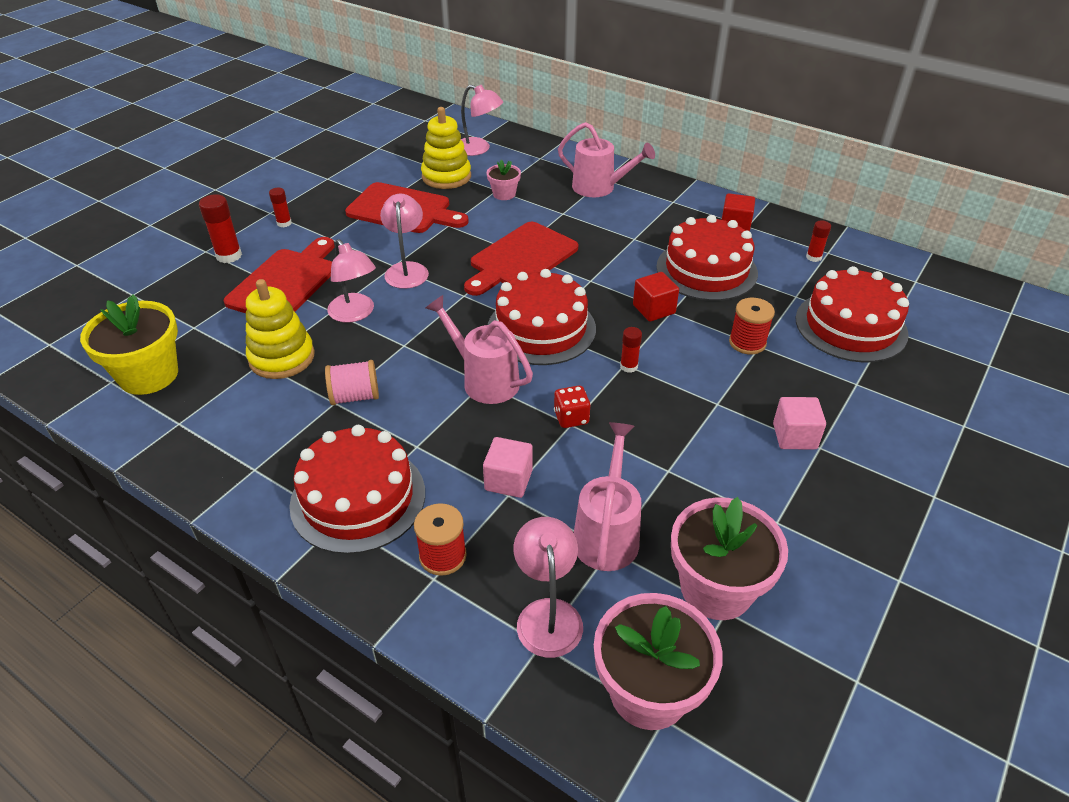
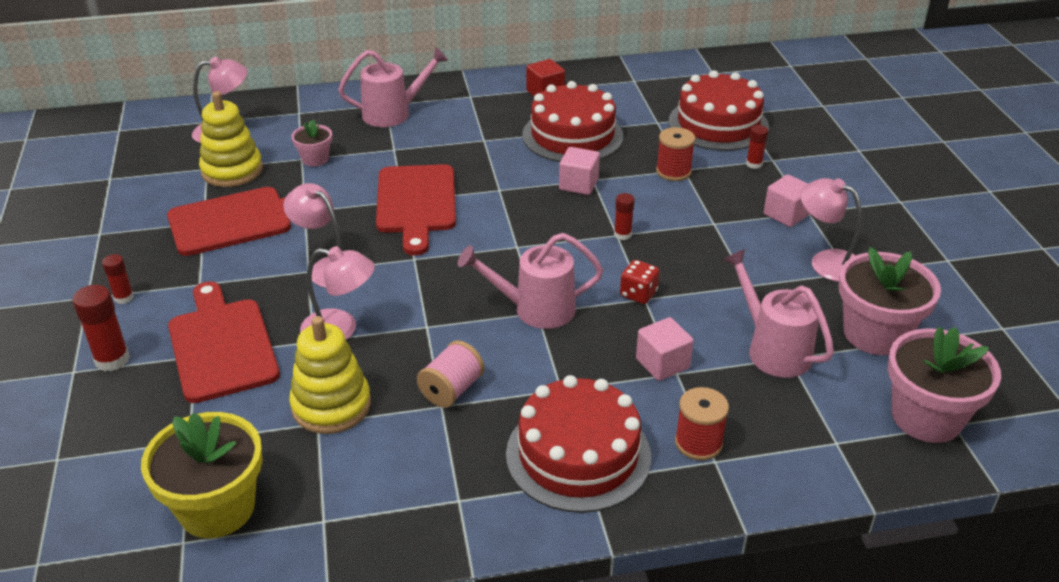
camera: 45 degrees left, 5 degrees down
red cake [488,269,596,365] -> none
pink lamp [514,517,583,658] -> pink lamp moved to [800,178,862,282]
red cube [633,272,679,322] -> pink cube [559,147,600,195]
red glue stick [806,220,831,262] -> red glue stick moved to [746,125,768,169]

